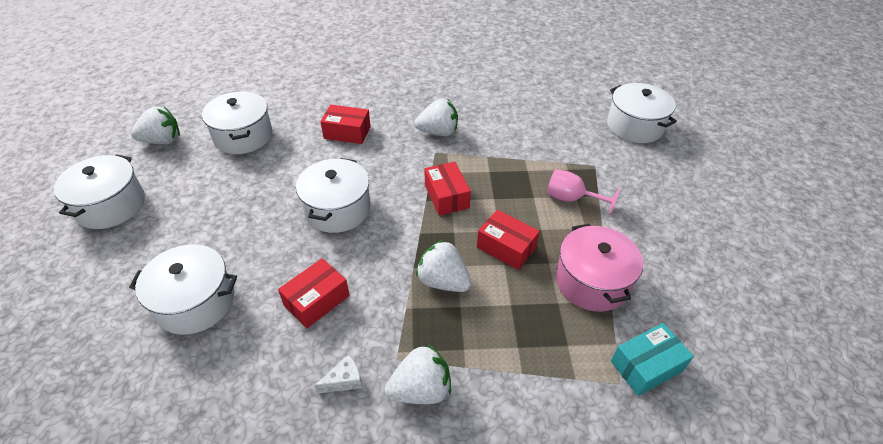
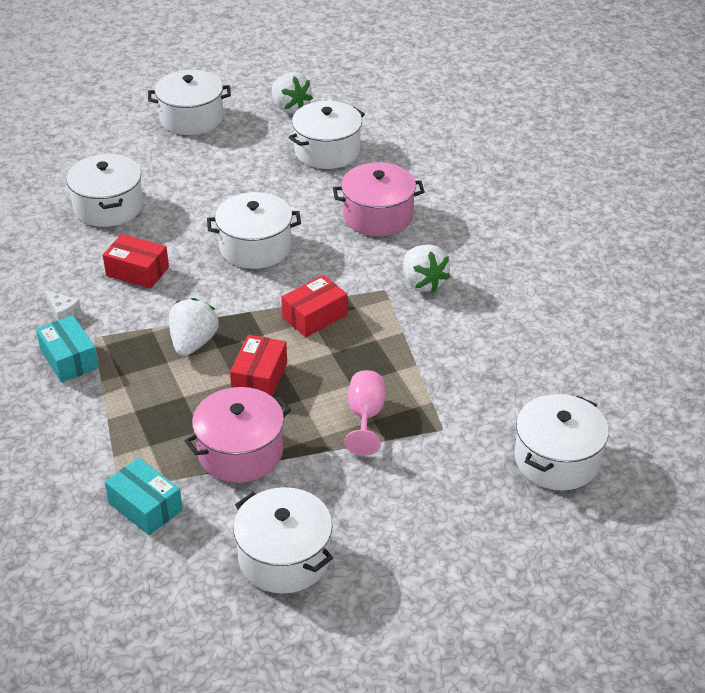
camera: 70 degrees right, 5 degrees down
red box [321,105,371,144] -> pink pot [333,162,425,236]
white strawberry [385,344,451,404] -> turquoise box [36,315,99,383]
none -> white pot [233,487,333,594]

